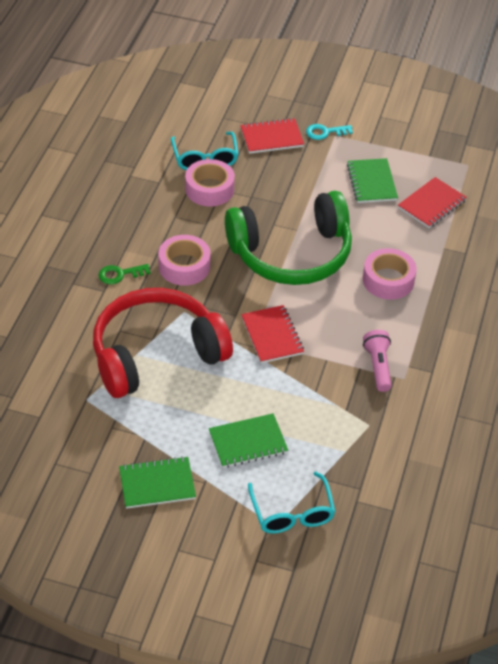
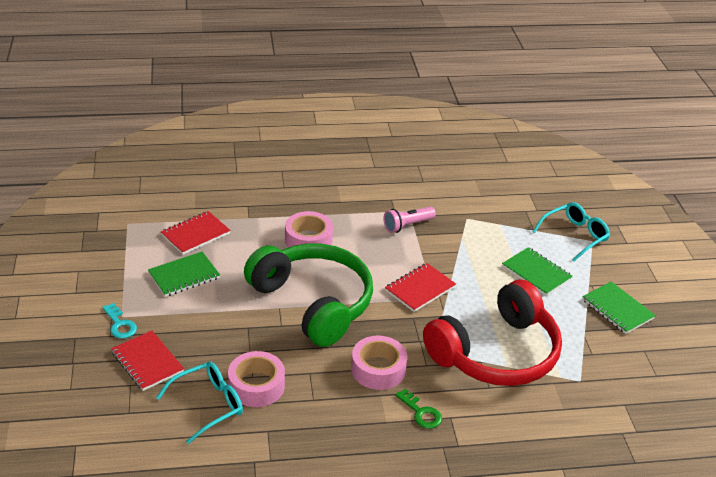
camera: 115 degrees left, 10 degrees down
red headphones [93,288,233,398] -> red headphones turned 75 degrees counterclockwise [423,280,562,386]
red notebook [398,177,467,228] -> red notebook turned 60 degrees counterclockwise [161,211,231,255]

